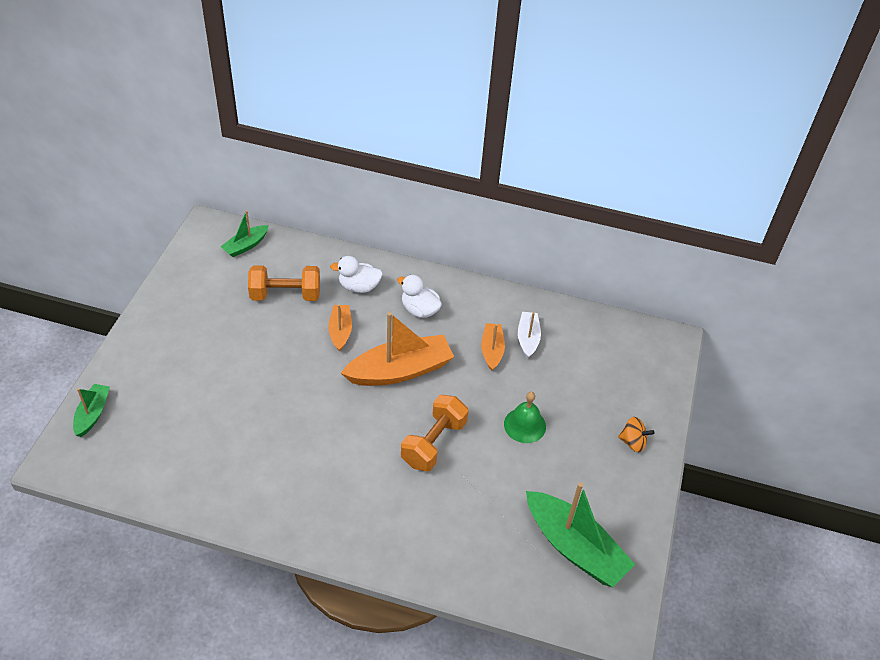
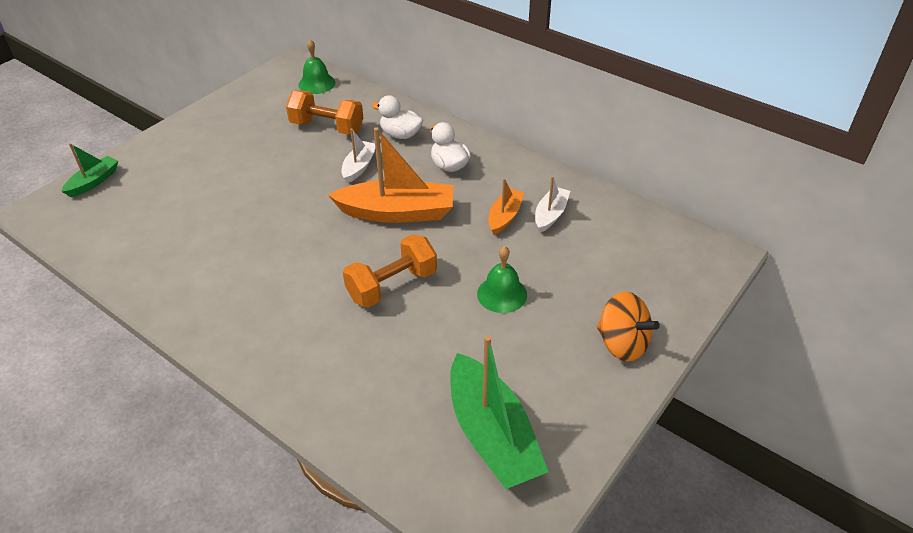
camera: 25 degrees right, 5 degrees down
green boat [220,210,269,257] -> green bell [298,40,335,94]
orange boat [328,304,352,352] -> white boat [341,129,375,183]
orange spinning top [618,417,655,452] -> orange spinning top [597,292,660,362], size x1.54

